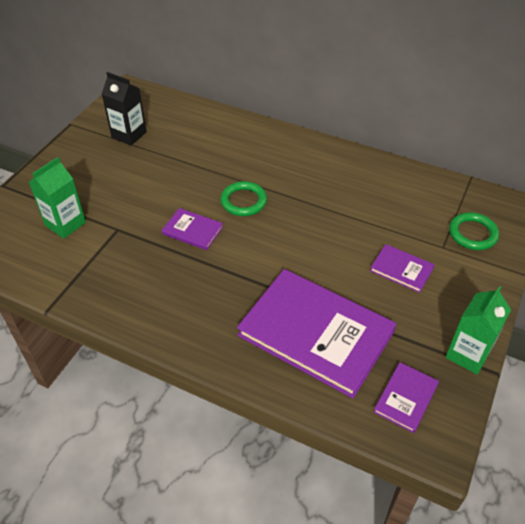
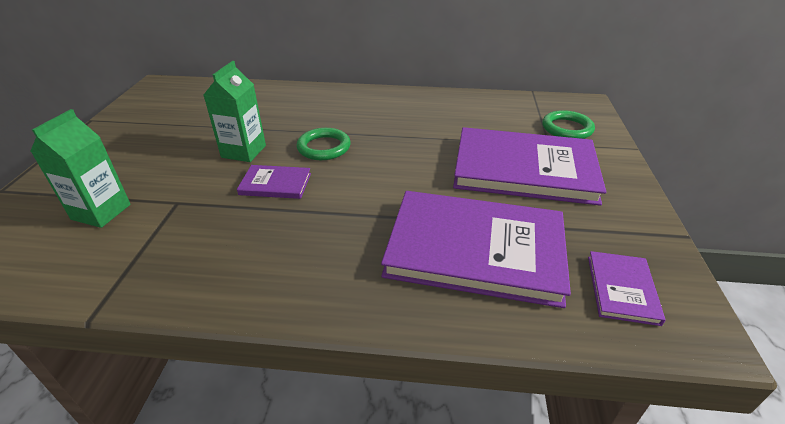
camera: 20 degrees left, 10 degrees down
black carton [102,72,147,145] -> none
purple book [370,244,435,293] -> purple book [453,127,606,206], size x2.25
green carton [445,286,511,375] -> green carton moved to [204,61,266,162]

